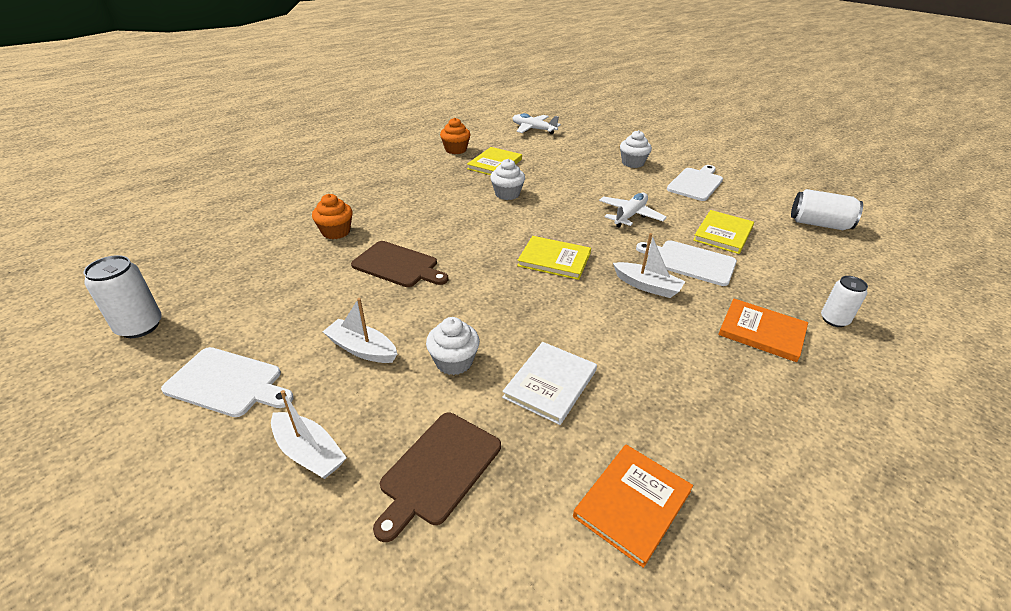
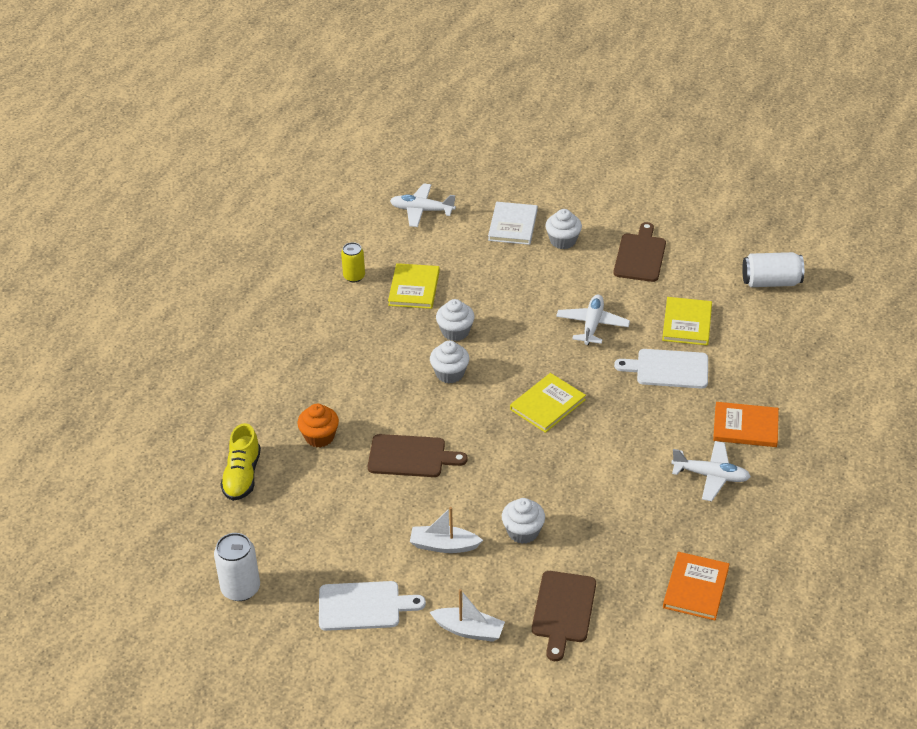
camera: 20 degrees left, 5 degrees up
orange cupcake [440,118,470,154] -> yellow can [341,242,365,282]
white book [502,342,597,425] -> white book moved to [488,202,538,245]
yellow book [517,236,591,280] -> yellow book turned 45 degrees counterclockwise [510,373,586,433]
white boat [613,233,686,298] -> none
white cutting board [667,165,723,201] -> brown cutting board [613,222,666,282]
white can [821,276,868,327] -> none
none -> yellow shoe [220,423,261,501]
none -> white cupcake [430,341,469,383]
none -> white plane [671,441,751,501]

